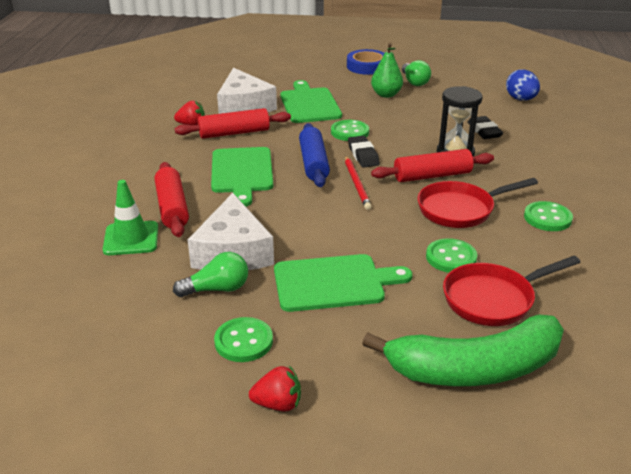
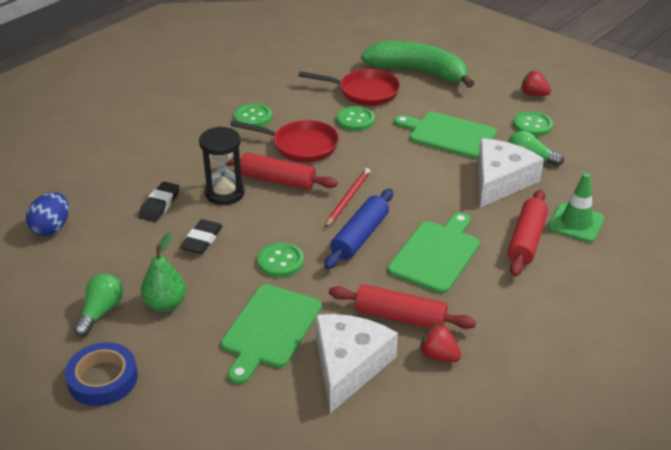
camera: 145 degrees left, 5 degrees up
black eraser [348,136,380,168] -> black eraser moved to [180,219,223,254]

